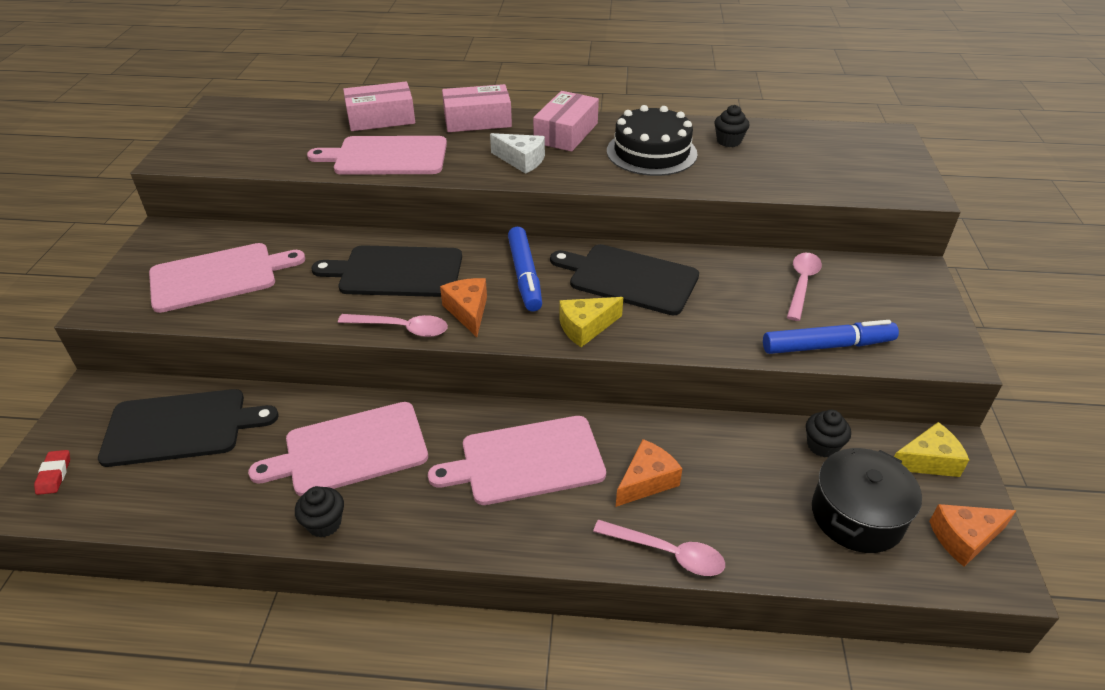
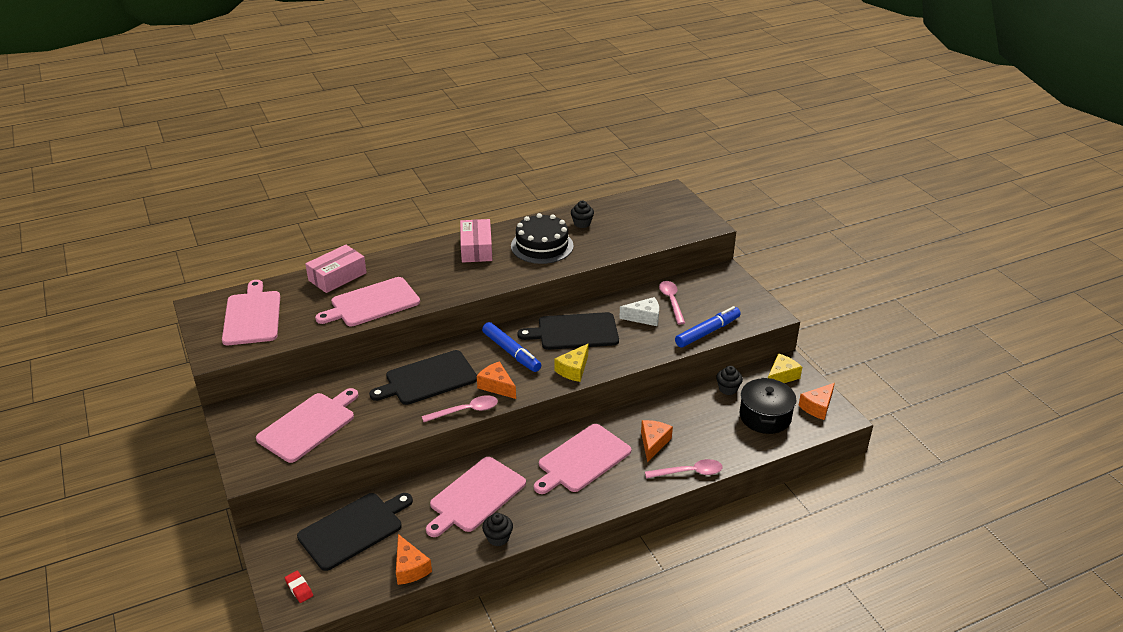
camera: 30 degrees left, 5 degrees down
pink box [442,84,512,132] -> none
white cheese [490,133,545,174] -> white cheese moved to [619,297,659,326]
none -> pink cutting board [222,280,280,345]
none -> orange cheese [396,534,432,585]

